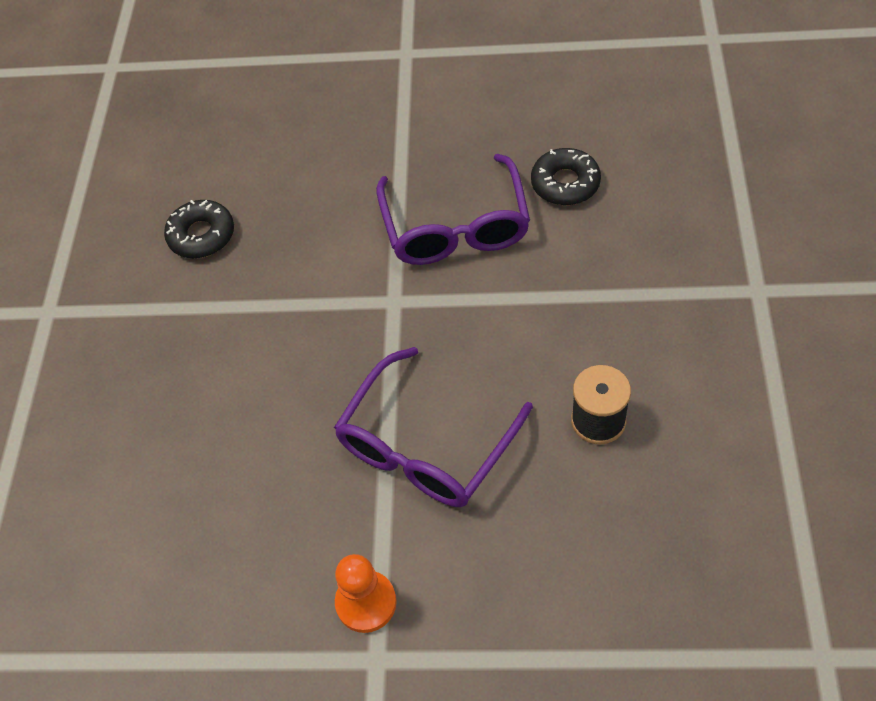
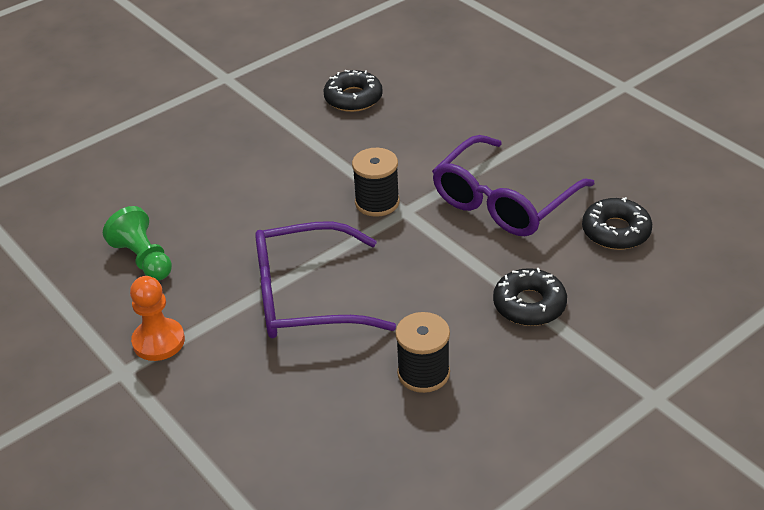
camera: 45 degrees right, 15 degrees down
none -> green pawn [103,206,172,281]
none -> black spool [352,148,400,217]
none -> black donut [493,268,567,326]

